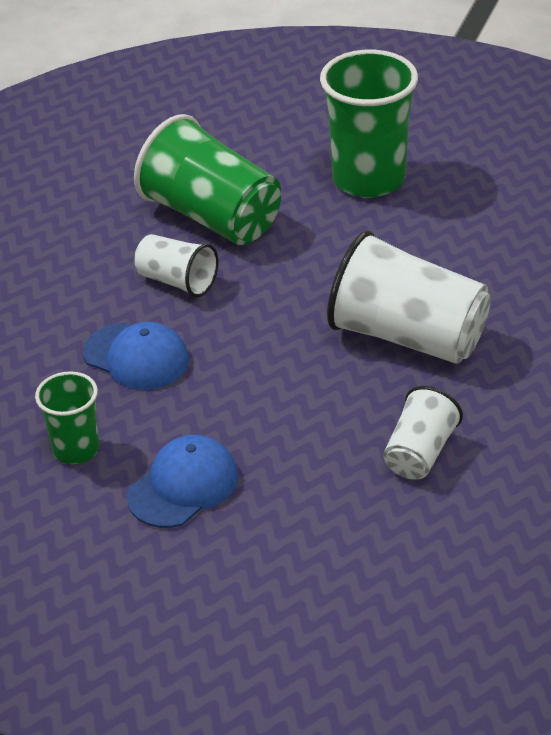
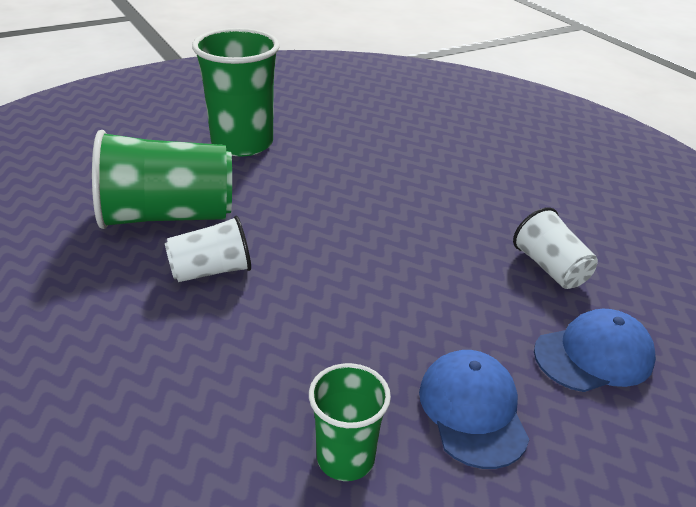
camera: 55 degrees left, 5 degrees down
blue cap [83,322,189,390] -> blue cap moved to [534,309,656,392]
white cup [327,230,491,364] -> none

